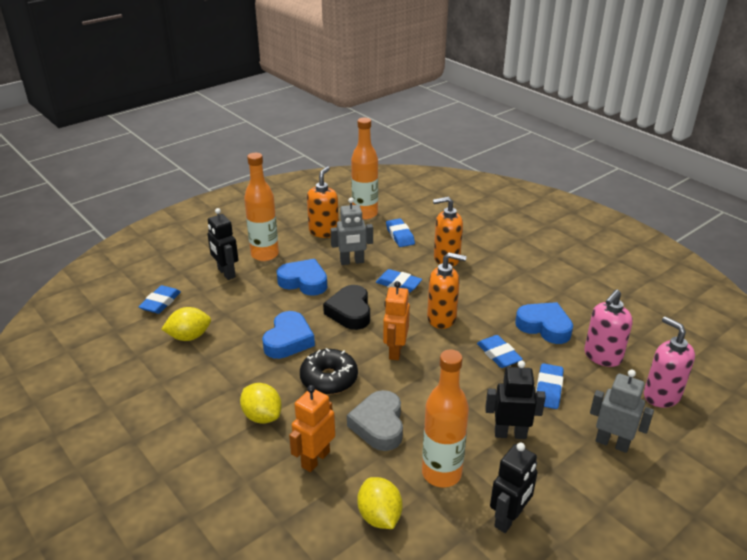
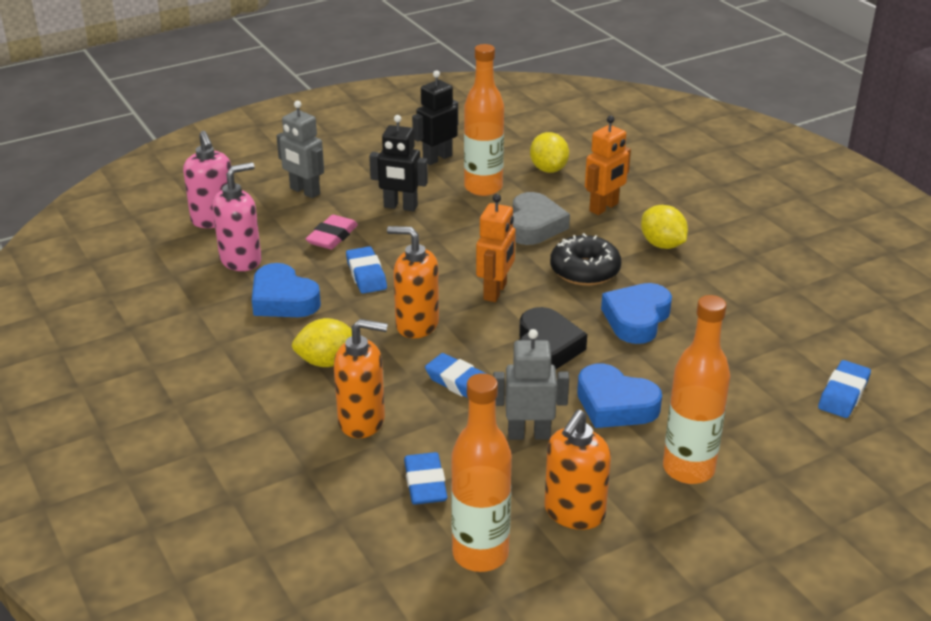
camera: 170 degrees left, 0 degrees up
yellow lemon [161,307,211,341] -> yellow lemon moved to [292,318,352,367]
black robot [207,208,238,280] -> none
blue eraser [536,363,564,409] -> pink eraser [306,215,358,250]

